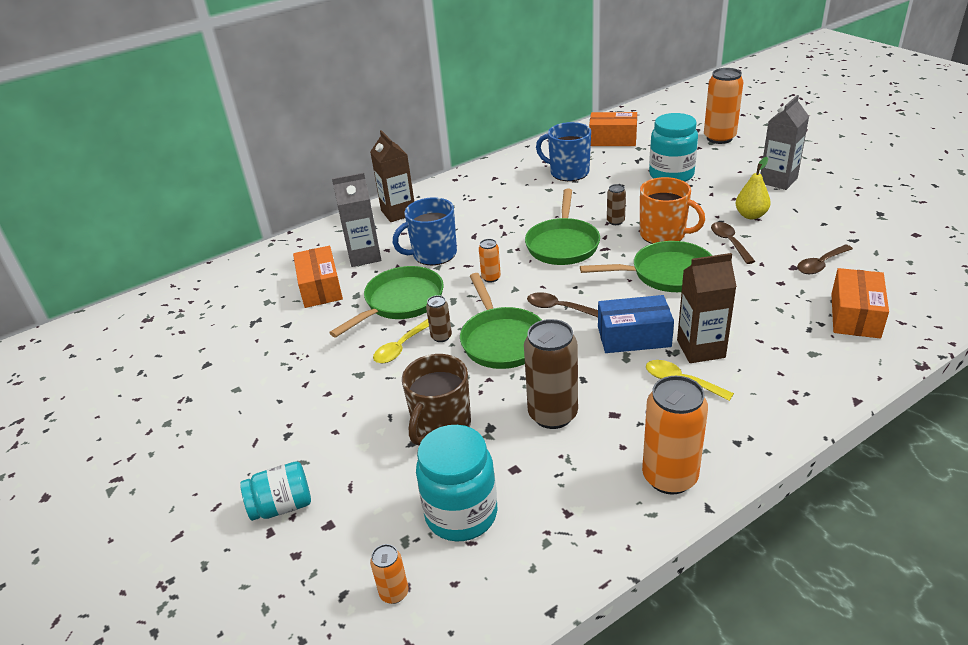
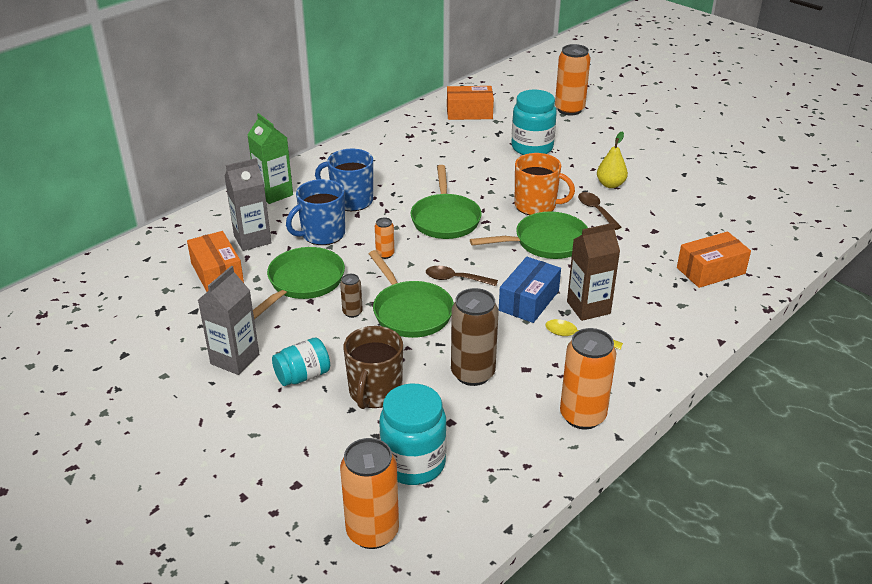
camera: 15 degrees left, 0 degrees up
turquoise jar [240,461,311,521] -> turquoise jar moved to [272,338,330,386]
brown carton [370,130,414,222] -> green carton [248,113,293,204]
orange can [370,544,409,604] -> orange can [340,438,399,549], size x2.05
yellow spoon [373,319,429,363] -> none
blue mug [536,122,591,181] -> blue mug moved to [315,149,373,211]
blue box [598,295,674,353] -> blue box turned 45 degrees counterclockwise [499,257,561,323]
brown can [607,184,626,225] -> none
grey carton [761,95,809,190] -> grey carton moved to [198,266,259,375]
brown spoon [797,244,853,274] -> none
orange box [831,268,889,338] -> orange box turned 60 degrees clockwise [677,231,751,288]

